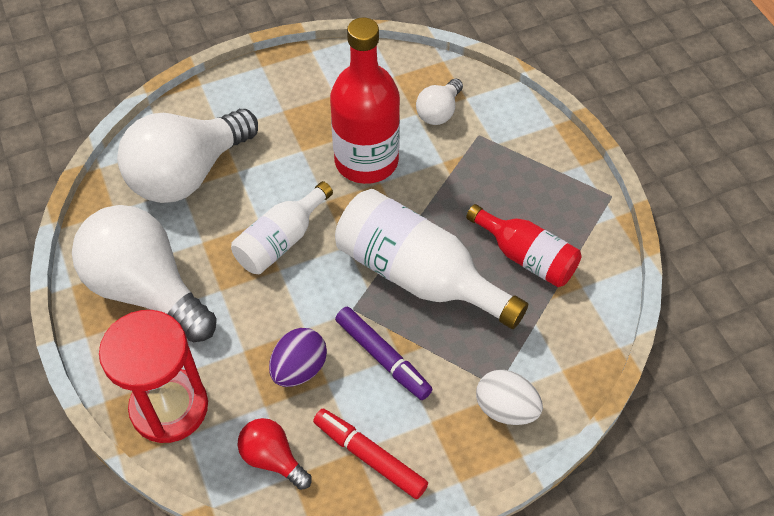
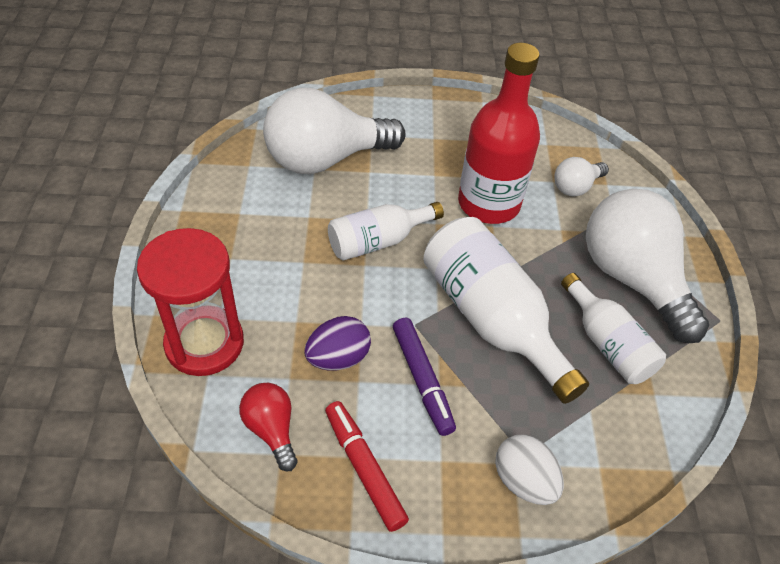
camera: 20 degrees right, 5 degrees down
white light bulb [72,205,217,342] -> white light bulb moved to [586,189,709,343]
red bottle [466,204,582,287] -> white bottle [561,273,666,384]

